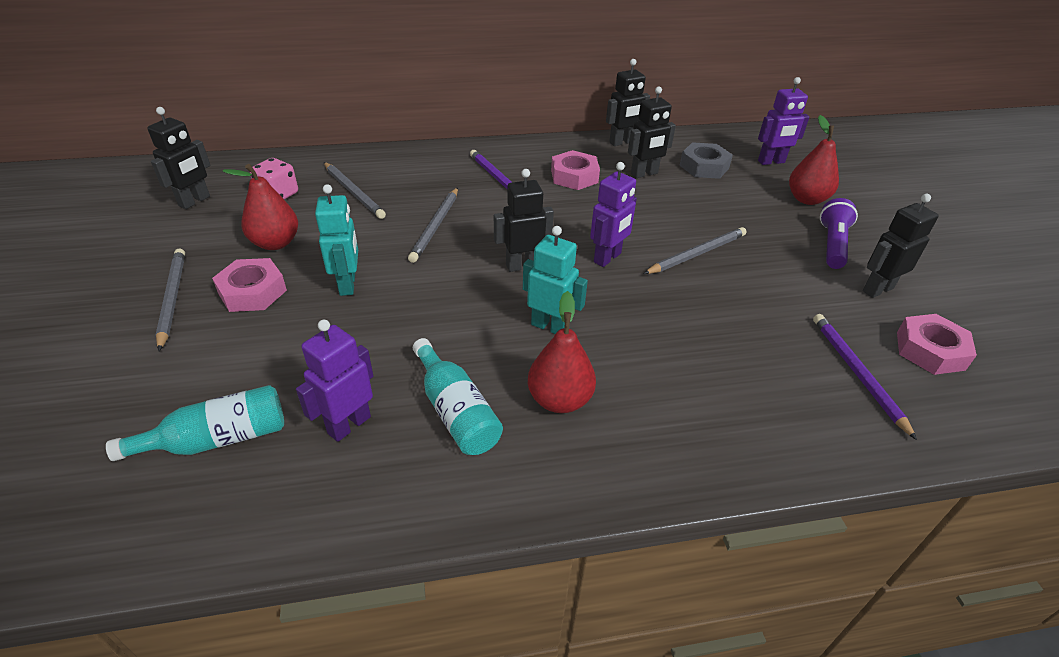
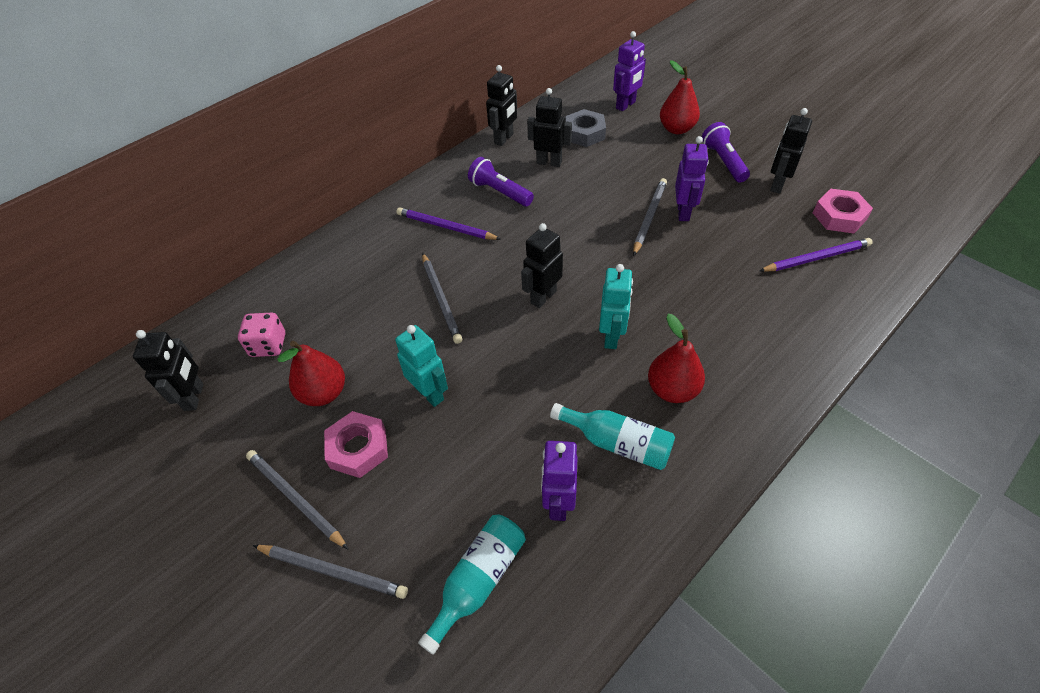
camera: 30 degrees left, 10 degrees up
grey pencil [324,162,386,219] -> grey pencil moved to [253,545,408,599]
turquoise robot [523,226,588,334] -> turquoise robot turned 105 degrees clockwise [599,264,633,349]
pink nut [551,150,600,190] -> purple flashlight [468,157,534,207]
purple robot [590,162,637,267] -> purple robot moved to [675,136,709,221]
black robot [628,86,676,178] -> black robot turned 105 degrees counterclockwise [527,88,572,167]
purple pencil [813,314,917,440] -> purple pencil turned 120 degrees clockwise [759,238,873,272]

